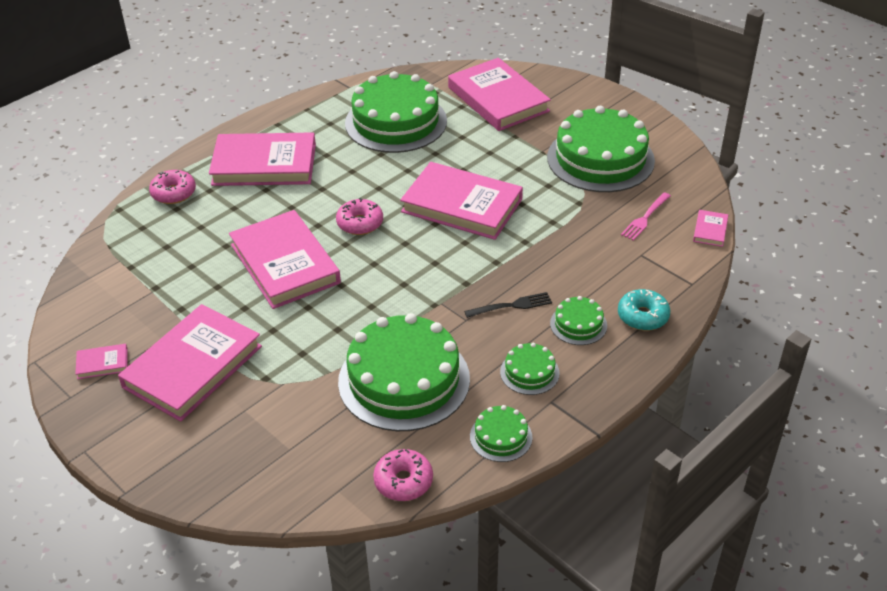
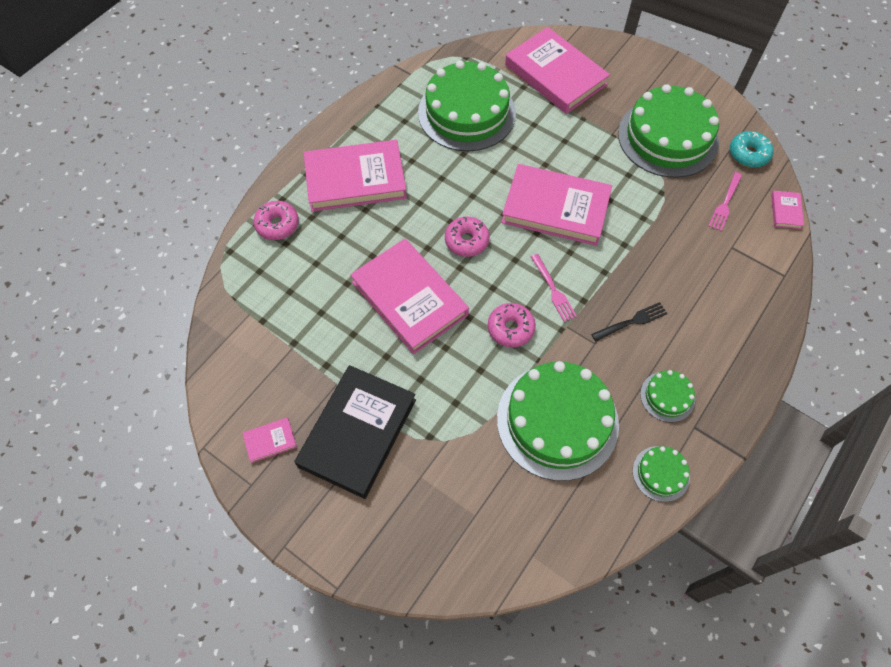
camera: 10 degrees left, 20 degrees up
pink book [118,304,262,422] -> black book [294,365,416,499]
pink donut [373,449,433,501] -> pink donut moved to [488,303,536,348]
green cake [550,296,607,345] -> none
turquoise donut [618,289,670,331] -> turquoise donut moved to [730,131,774,168]
none -> pink fork [531,254,577,322]

